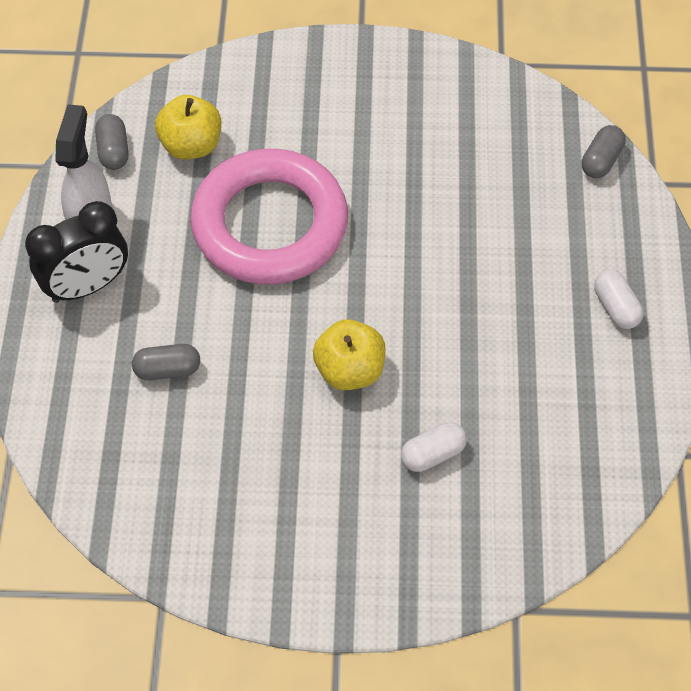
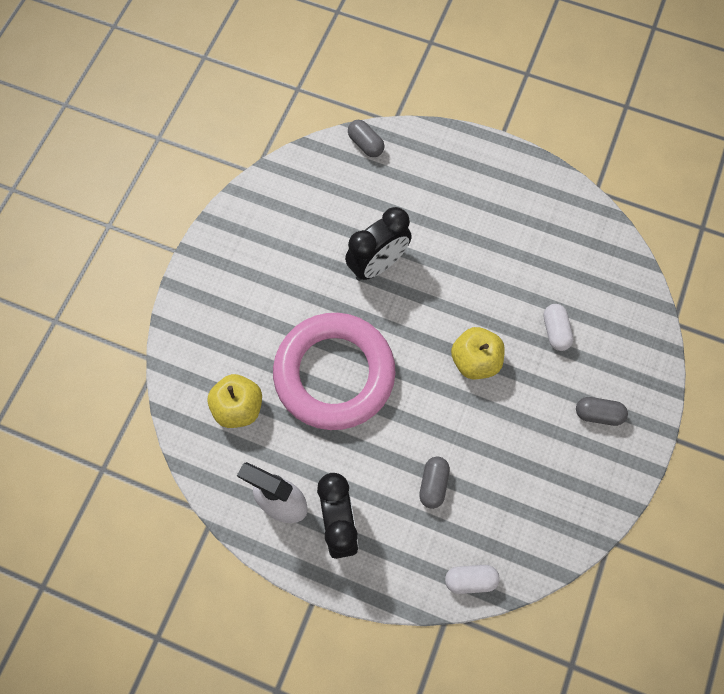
camera: 70 degrees left, 10 degrees up
grey capsule [95,114,129,170] -> grey capsule moved to [576,397,628,426]
white capsule [594,270,644,329] -> white capsule moved to [445,565,500,594]
none -> black clock [345,207,412,281]

